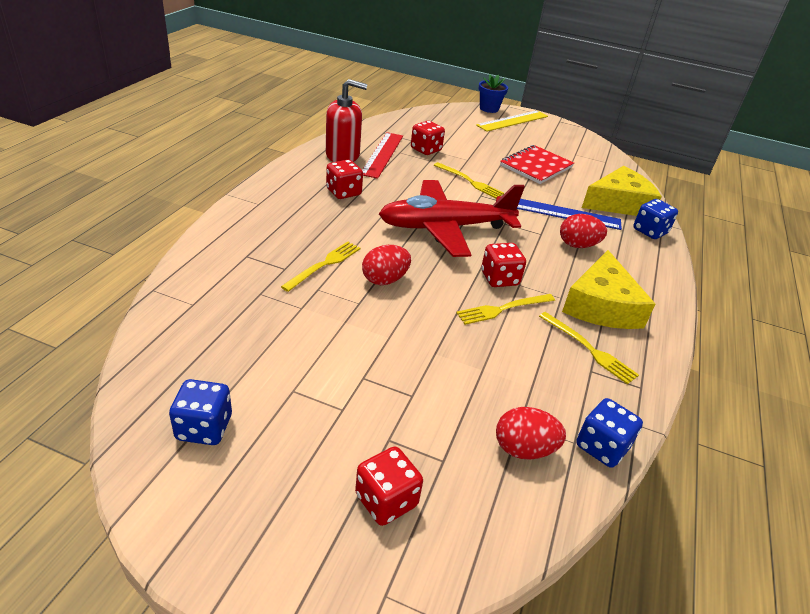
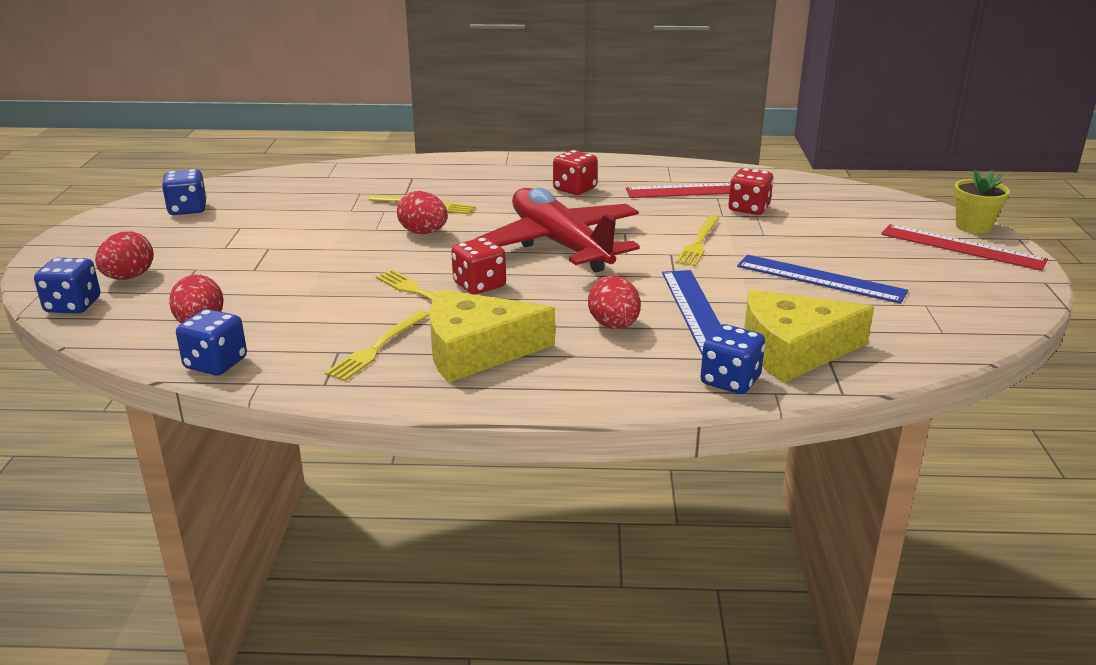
camera: 75 degrees right, 10 degrees down
red soap dispenser [326,79,367,162] -> none
red dice [355,447,423,526] -> red egg [95,231,154,280]
yellow ruler [476,110,548,132] -> red ruler [881,224,1048,271]
blue flower pot [479,74,508,113] -> yellow flower pot [954,169,1010,234]
red notebook [500,145,574,184] -> blue ruler [737,255,908,304]
yellow cheese [582,166,662,216] -> yellow cheese turned 120 degrees clockwise [744,290,874,383]
none -> blue dice [34,258,100,313]

